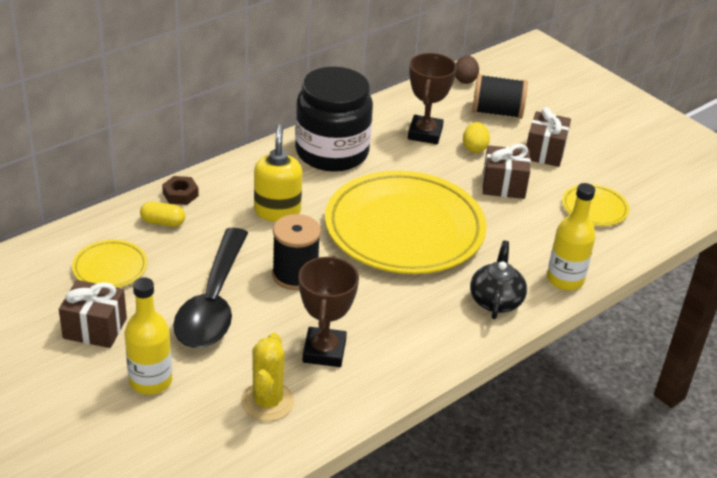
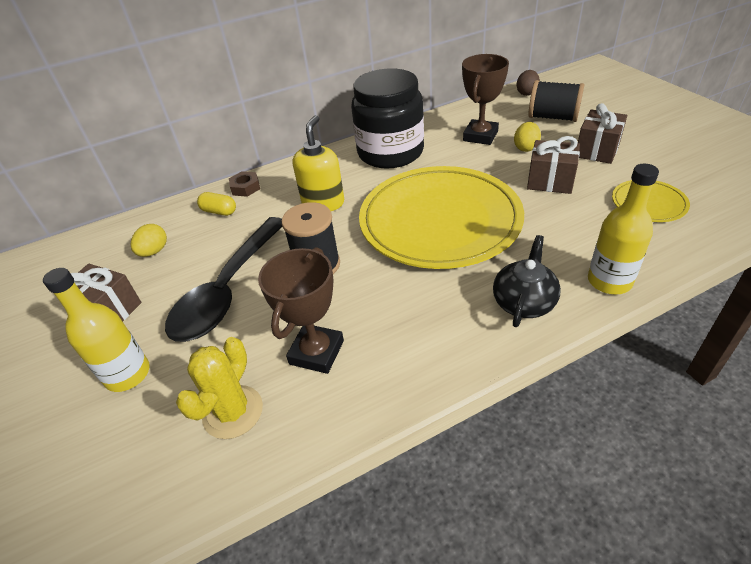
camera: 20 degrees right, 5 degrees up
yellow plate [72,240,147,288] -> yellow egg [130,224,167,257]

